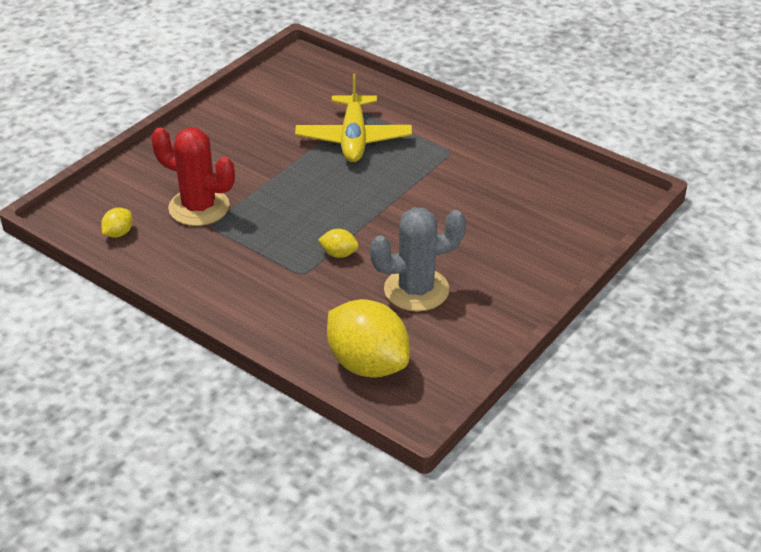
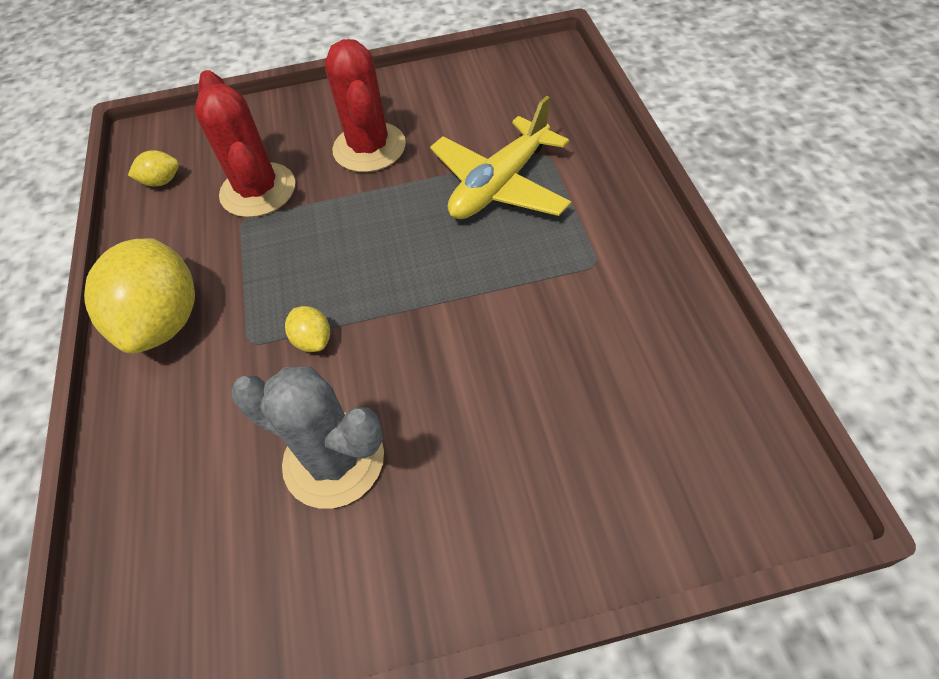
camera: 45 degrees right, 15 degrees up
yellow lemon [327,299,410,378] -> yellow lemon moved to [84,238,195,354]
none -> red cactus [325,39,406,172]

